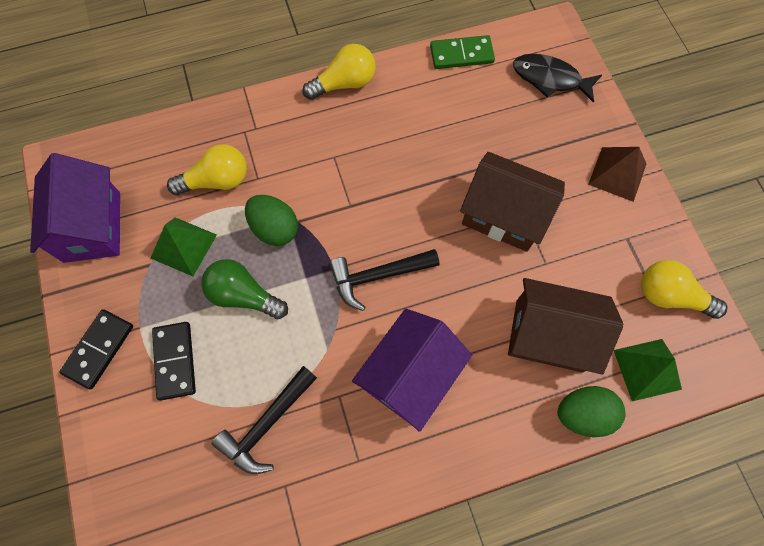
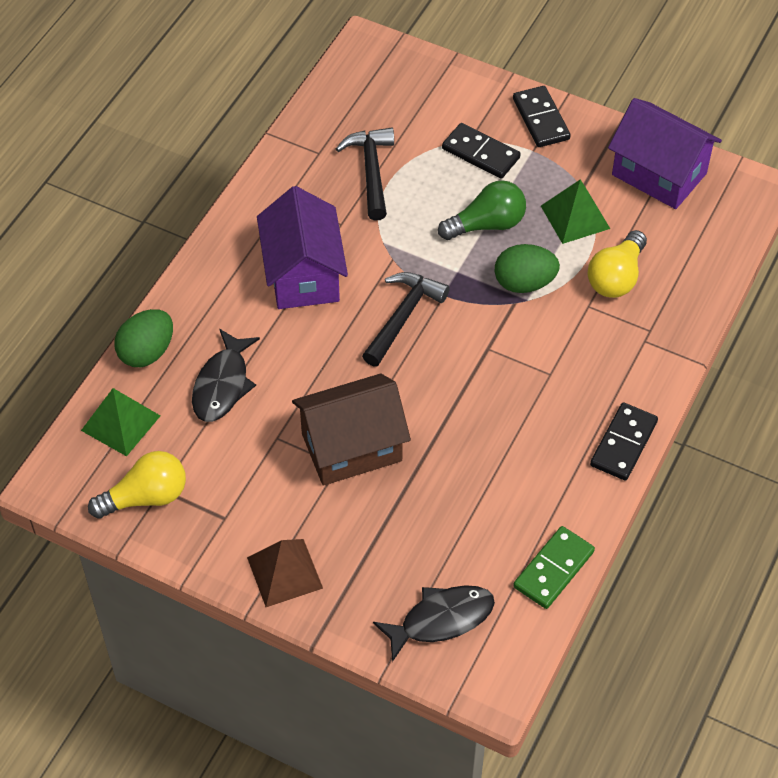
camera: 135 degrees right, 15 degrees down
yellow light bulb [302,44,376,100] -> black domino [590,402,658,481]
brown house [508,278,623,375] -> black fish [192,329,260,422]

